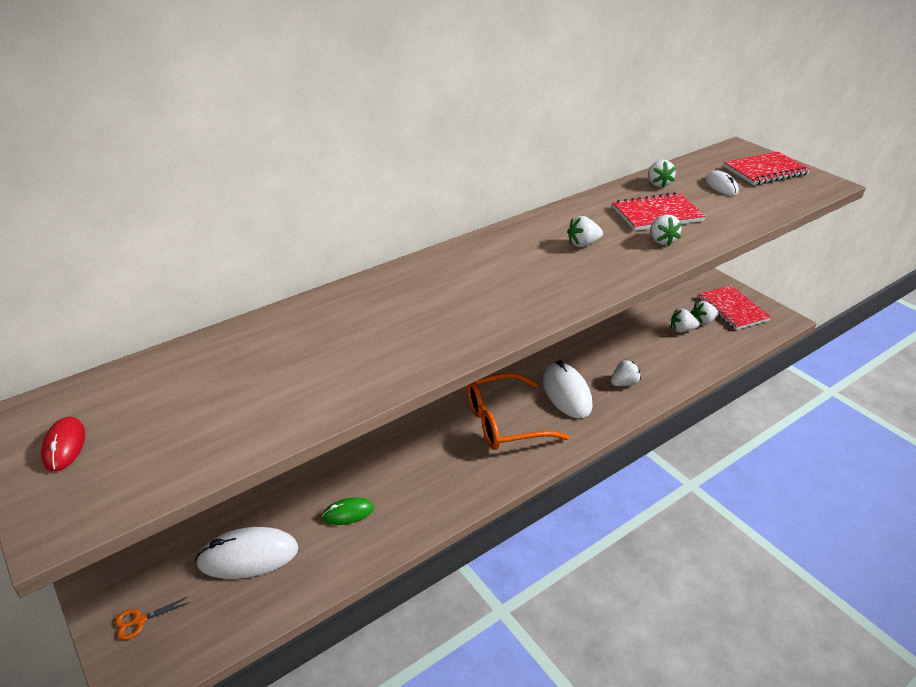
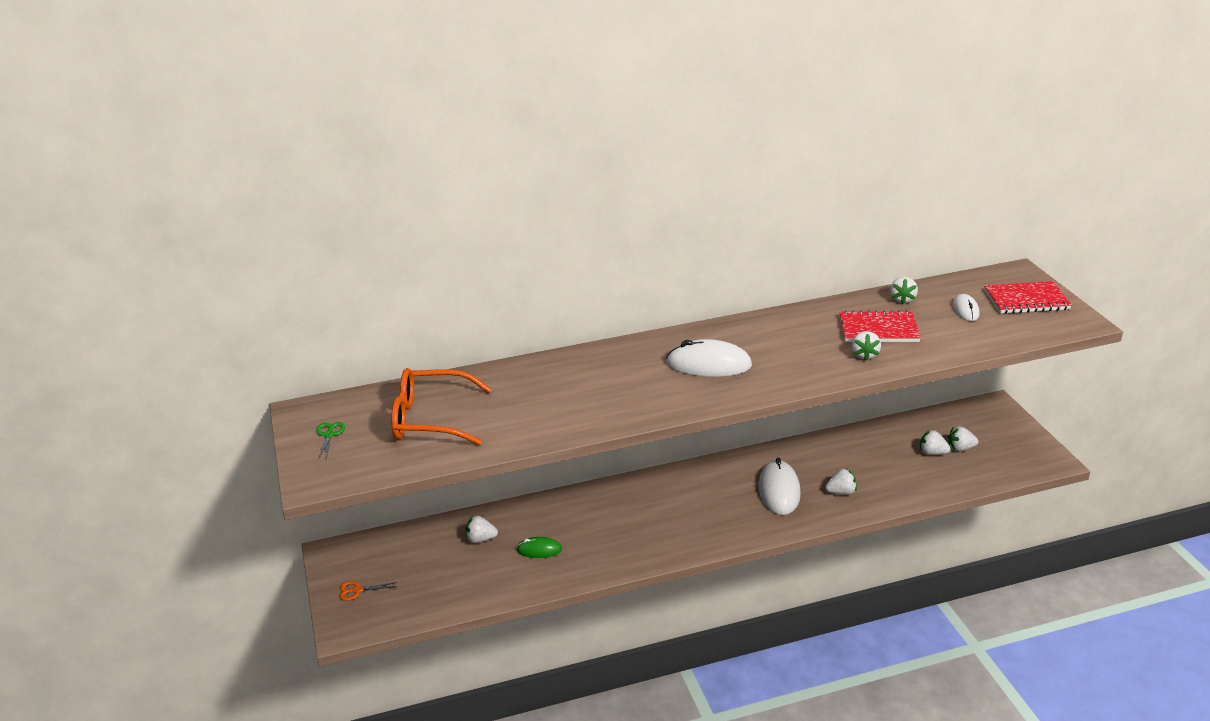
camera: 20 degrees right, 5 degrees down
red mouse [41,417,85,471] -> green scissors [316,422,345,459]
white mouse [195,527,299,579] -> white mouse moved to [666,339,752,377]
orange glasses [467,373,569,450] -> orange glasses moved to [391,368,492,445]
white strawberry [567,216,603,247] -> white strawberry moved to [465,516,498,543]
red notebook [698,285,771,330] -> none

